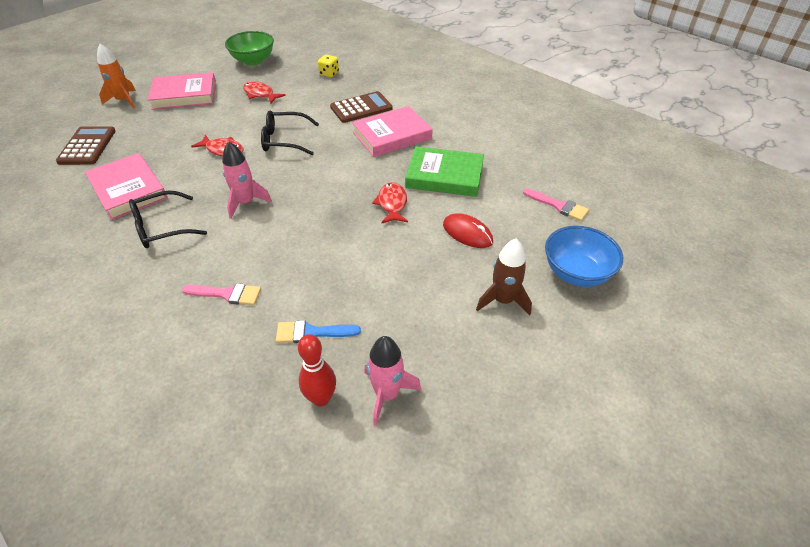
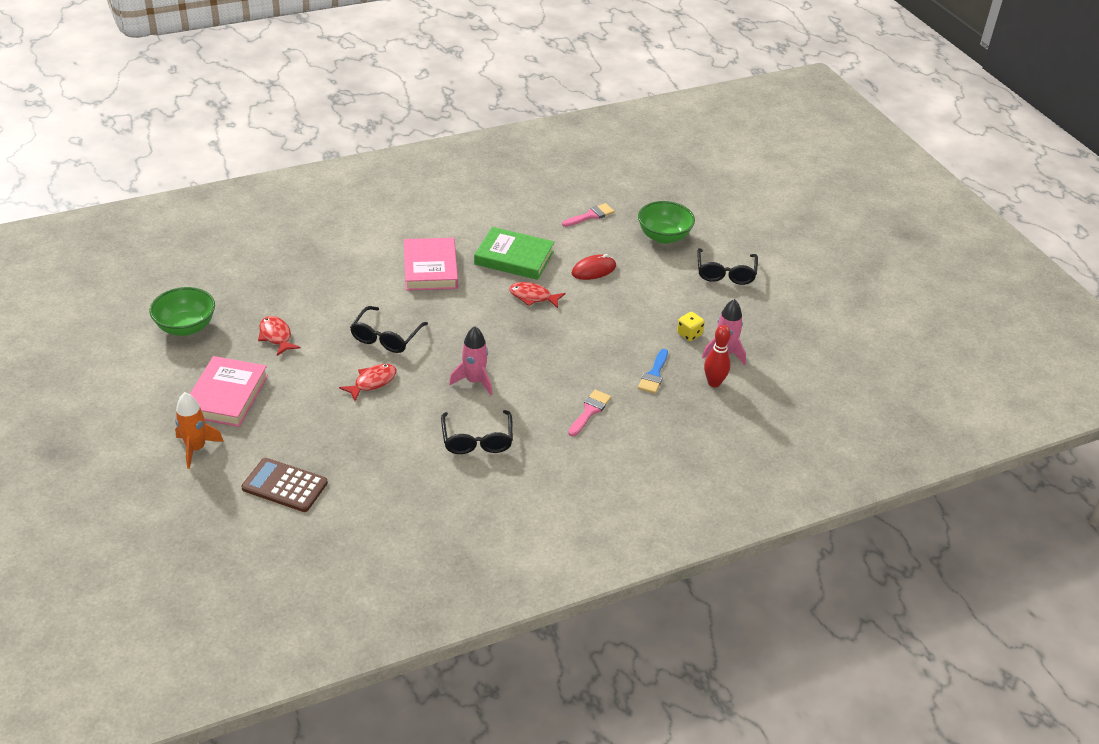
camera: 70 degrees left, 5 degrees down
pink book [85,153,168,220] -> none
red fish [243,81,286,104] -> red fish turned 90 degrees clockwise [258,316,300,356]
yellow dice [318,55,339,77] -> yellow dice moved to [677,312,705,341]
brown calculator [330,91,393,123] -> none
green book [405,146,484,197] -> green book turned 75 degrees clockwise [474,227,554,280]
brown rocket [476,239,532,315] -> none
blue bowl [545,226,623,287] -> green bowl [638,201,695,244]
none -> black glasses [697,248,758,285]

